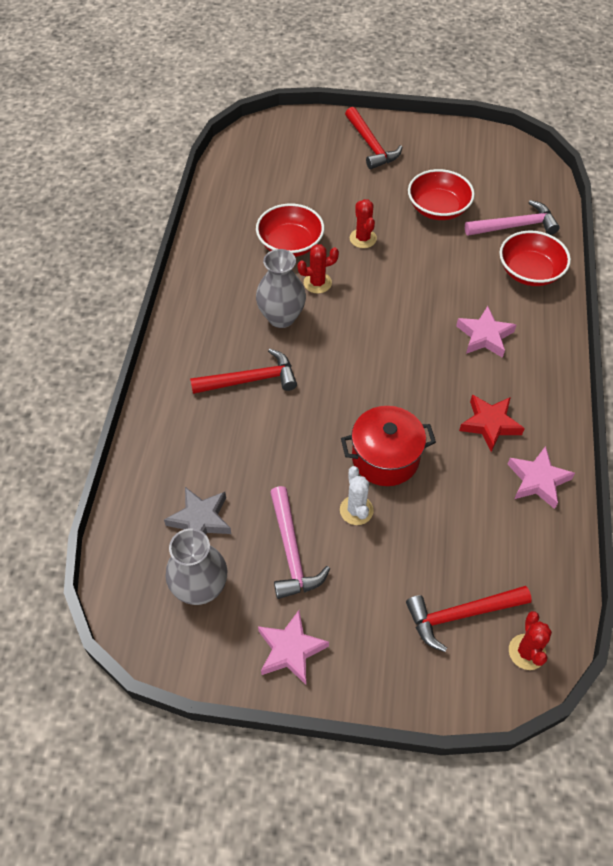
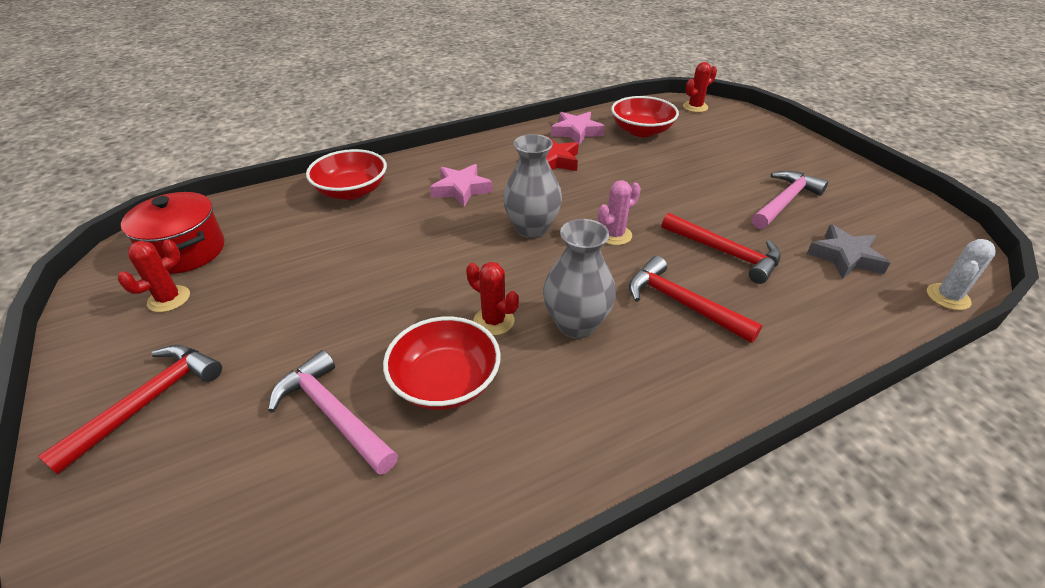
camera: 125 degrees left, 15 degrees down
grey vase [166,528,227,605] -> grey vase moved to [503,134,562,238]
pink star [258,610,329,685] -> none
white cactus [340,466,374,525] -> white cactus moved to [927,239,996,310]
red pot [341,406,436,486] -> red pot moved to [121,192,225,274]
red cactus [350,199,377,248] -> red cactus moved to [118,239,190,312]
red hammer [406,586,532,652] -> red hammer moved to [662,213,781,284]
red bowl [408,169,475,220] -> red bowl moved to [611,96,679,137]
pink hammer [465,200,560,236] -> pink hammer moved to [268,350,398,475]
none -> pink cactus [598,180,641,245]

